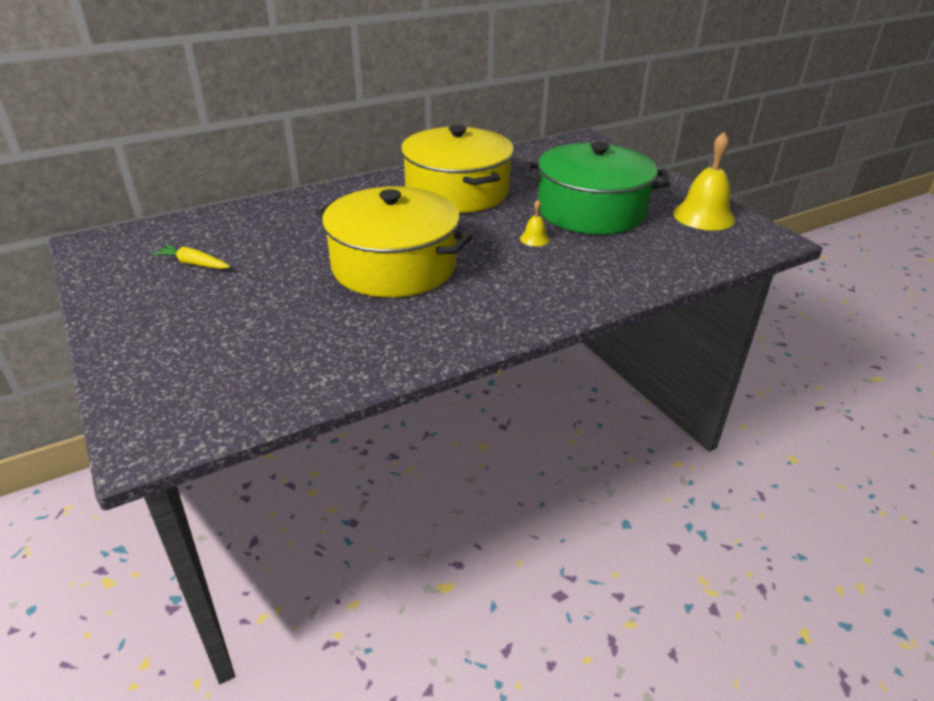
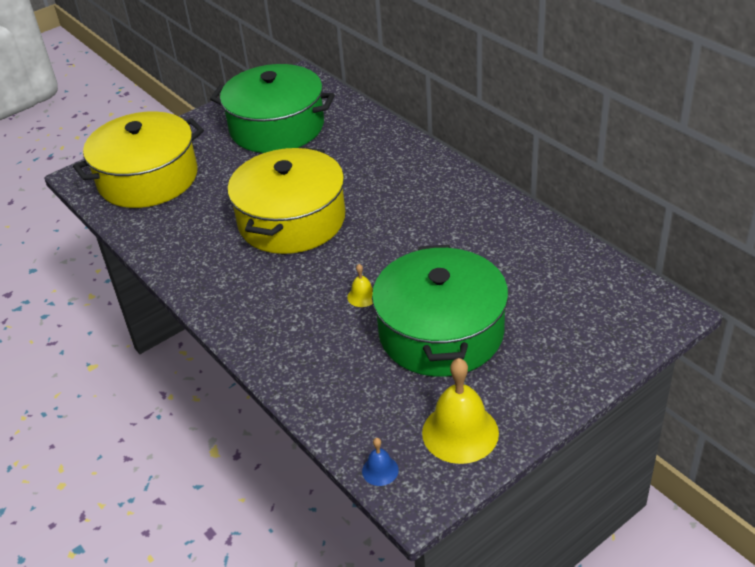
camera: 85 degrees right, 5 degrees up
yellow carrot [152,244,230,269] -> green pot [210,64,335,153]
yellow pot [401,125,514,213] -> yellow pot moved to [73,111,204,208]
none -> blue bell [362,438,399,486]

